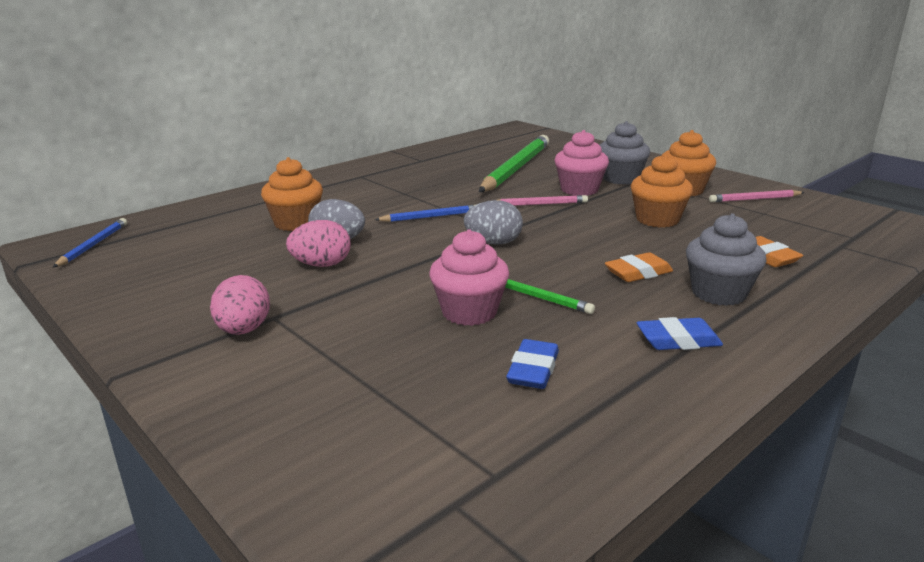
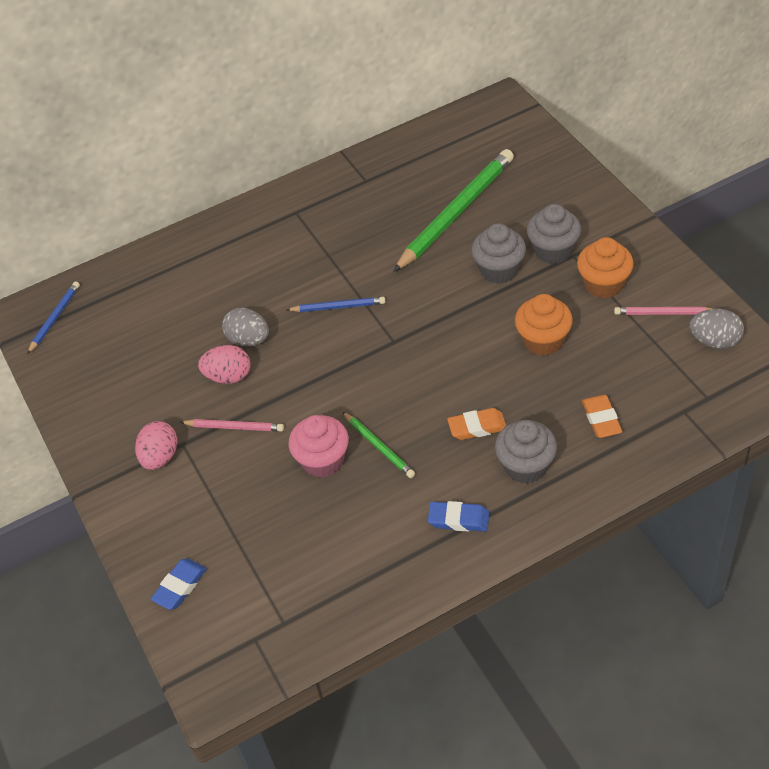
camera: 20 degrees right, 25 degrees up
orange cupcake [261,157,323,231] -> none
grey egg [464,200,523,245] -> grey egg moved to [690,309,744,349]
pink pencil [498,195,588,206] -> pink pencil moved to [180,419,284,431]
blue eraser [506,339,559,389] -> blue eraser moved to [151,558,207,610]
pink cupcake [555,130,609,196] -> grey cupcake [471,223,526,284]

